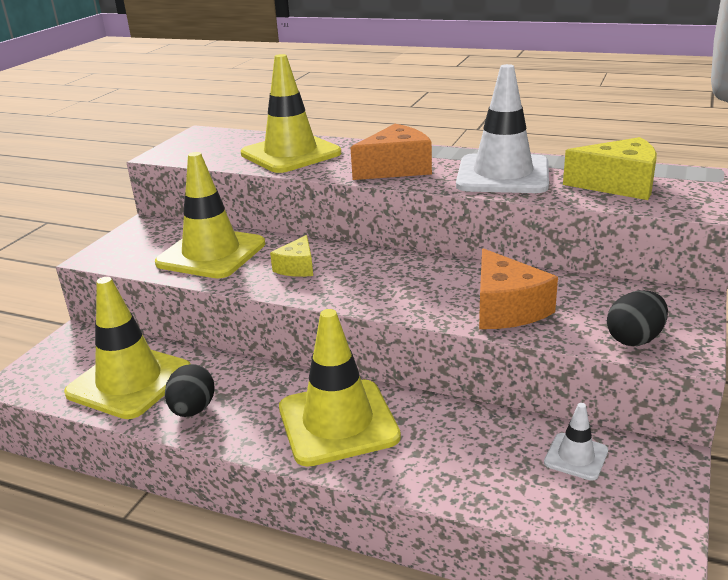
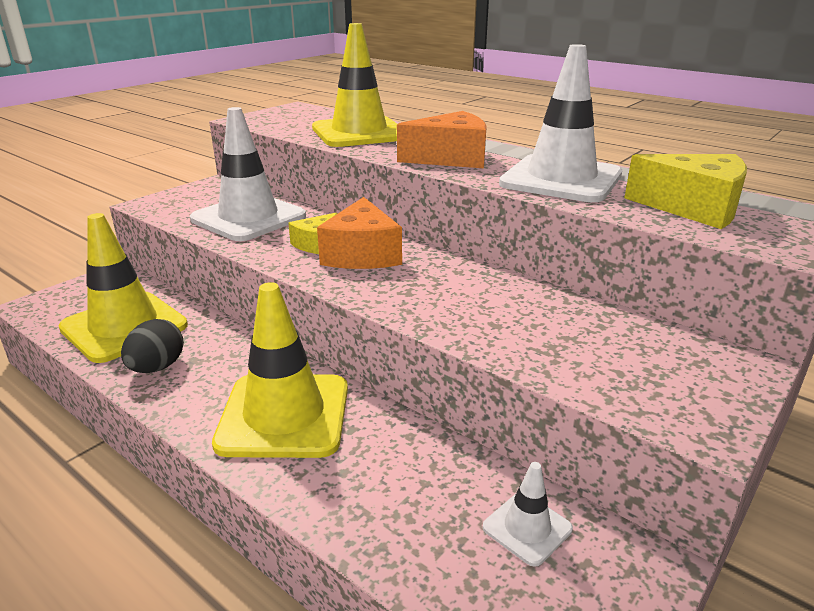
camera: 15 degrees right, 0 degrees up
yellow traffic cone [155,152,265,278] -> white traffic cone [190,107,306,241]
orange cheese [479,248,558,329] -> orange cheese moved to [317,197,402,269]
black egg [607,290,668,346] -> none

